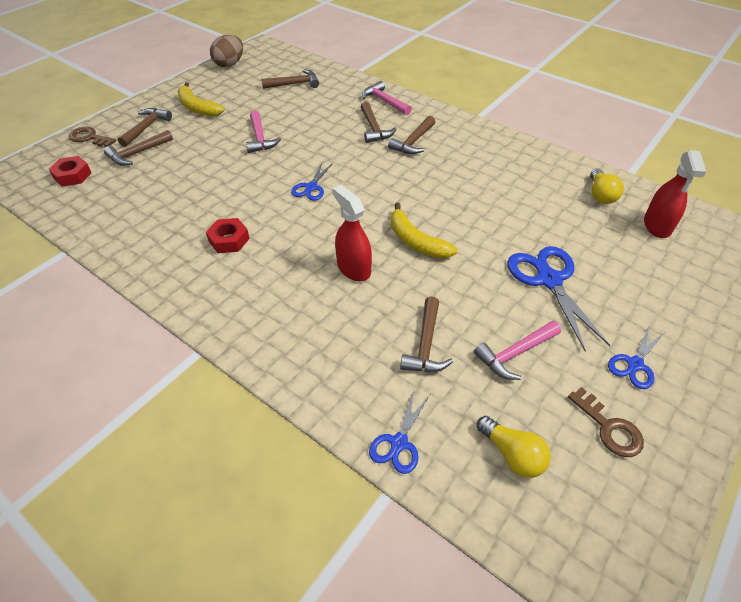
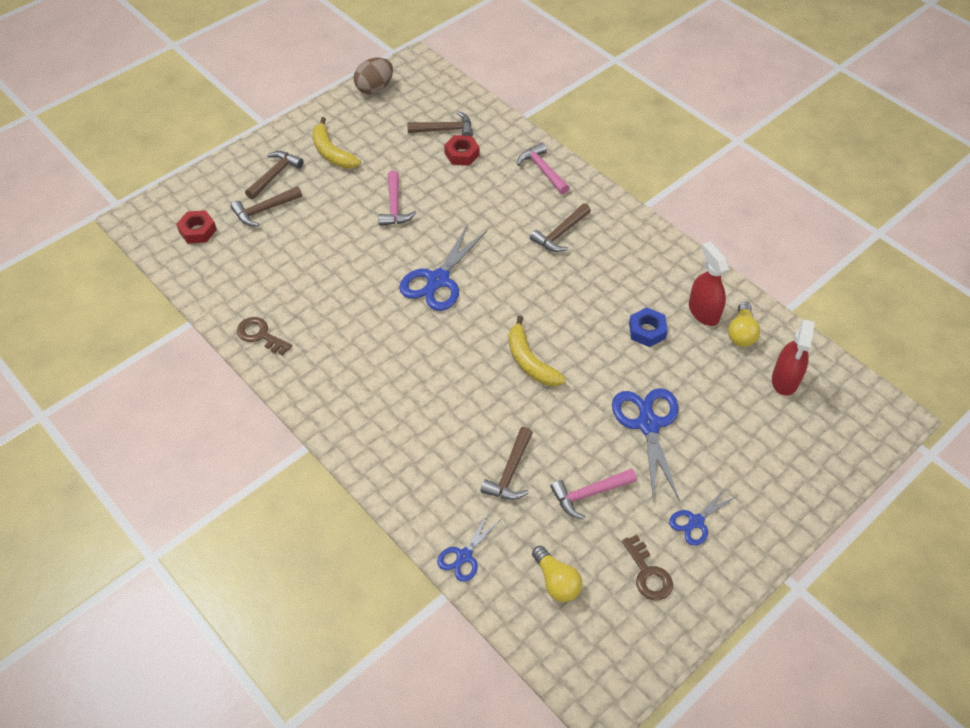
camera: 10 degrees right, 5 degrees up
brown key [68,127,116,147] -> brown key moved to [237,317,292,356]
red nut [206,218,250,253] -> red nut moved to [444,135,480,166]
blue scissors [291,162,333,201] -> blue scissors [399,224,487,311], size x1.76
red spray bottle [332,185,372,281] -> red spray bottle moved to [689,242,729,326]
brown hammer [361,102,397,143] -> none
none -> blue nut [629,307,668,347]

